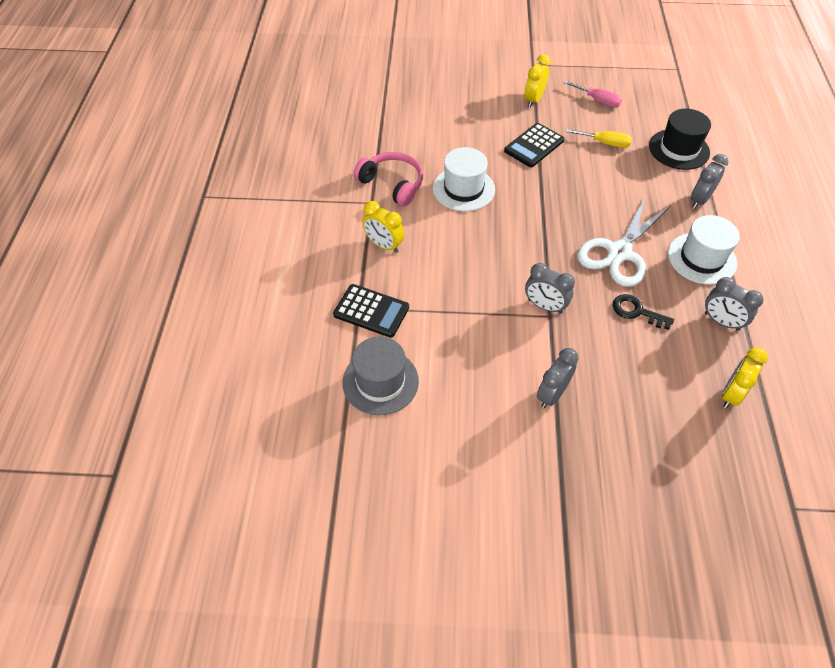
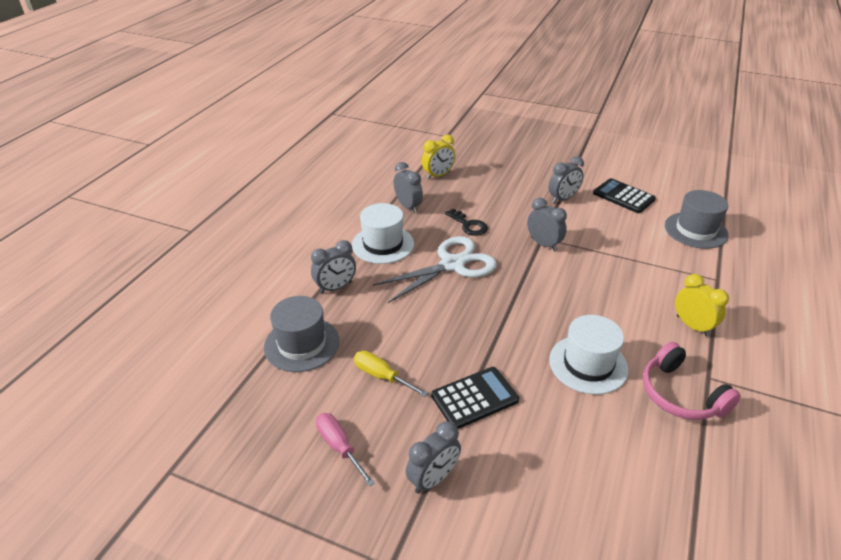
camera: 160 degrees left, 15 degrees down
black calculator [333,284,409,338] -> black calculator moved to [593,178,656,213]
yellow clock [525,54,550,107] -> grey clock [406,421,461,493]
black hat [649,109,711,170] -> grey hat [264,296,340,372]

